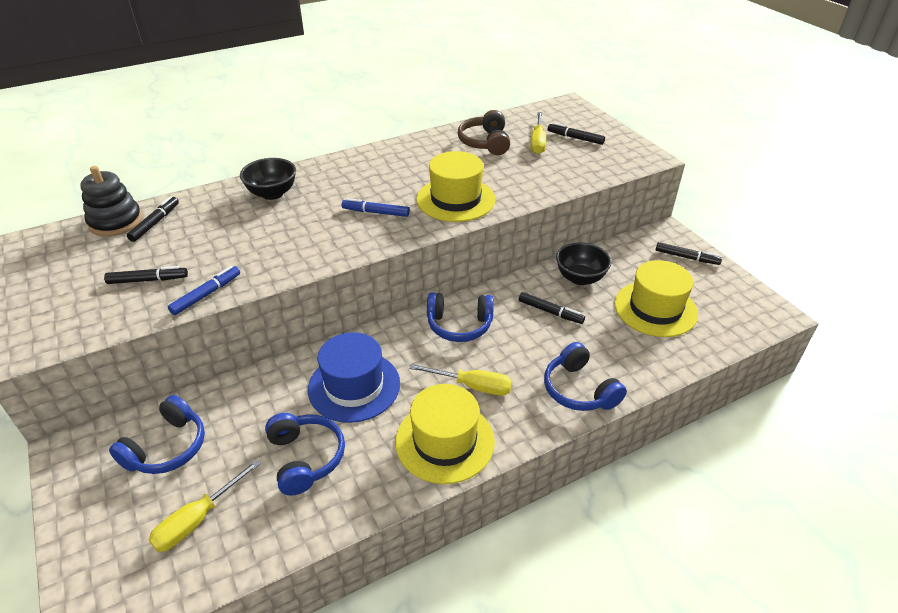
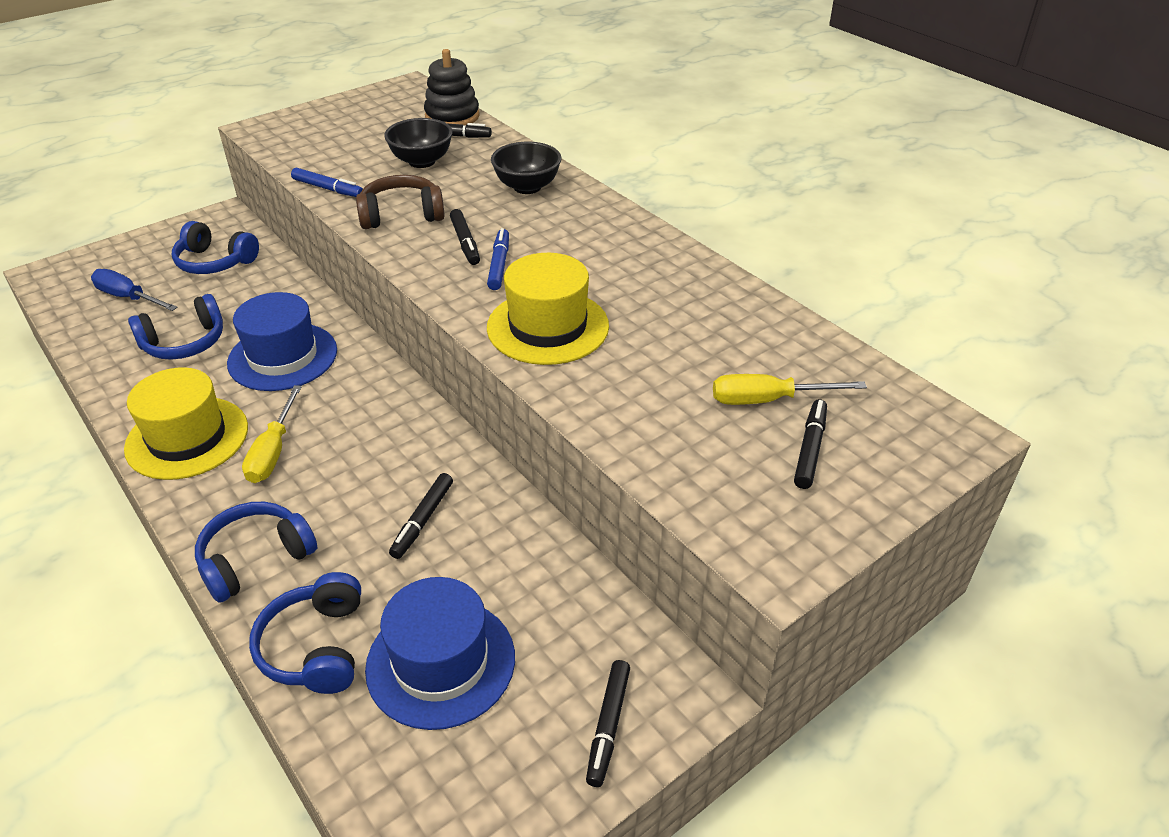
camera: 80 degrees right, 0 degrees up
black marker [104,266,188,284] -> black marker moved to [450,209,480,265]
yellow screwdriver [148,459,261,552] -> blue screwdriver [91,269,178,311]
blue headphones [427,292,494,342] -> blue headphones moved to [249,572,361,694]
brown headphones [458,110,510,155] -> brown headphones moved to [356,175,445,229]
black bowl [556,242,612,285] -> black bowl moved to [384,118,453,168]
yellow hat [614,260,698,337] -> blue hat [365,577,515,730]

